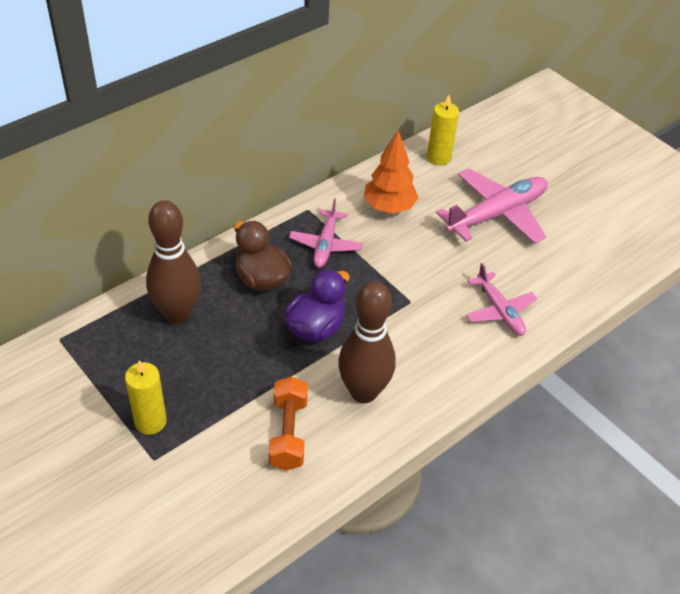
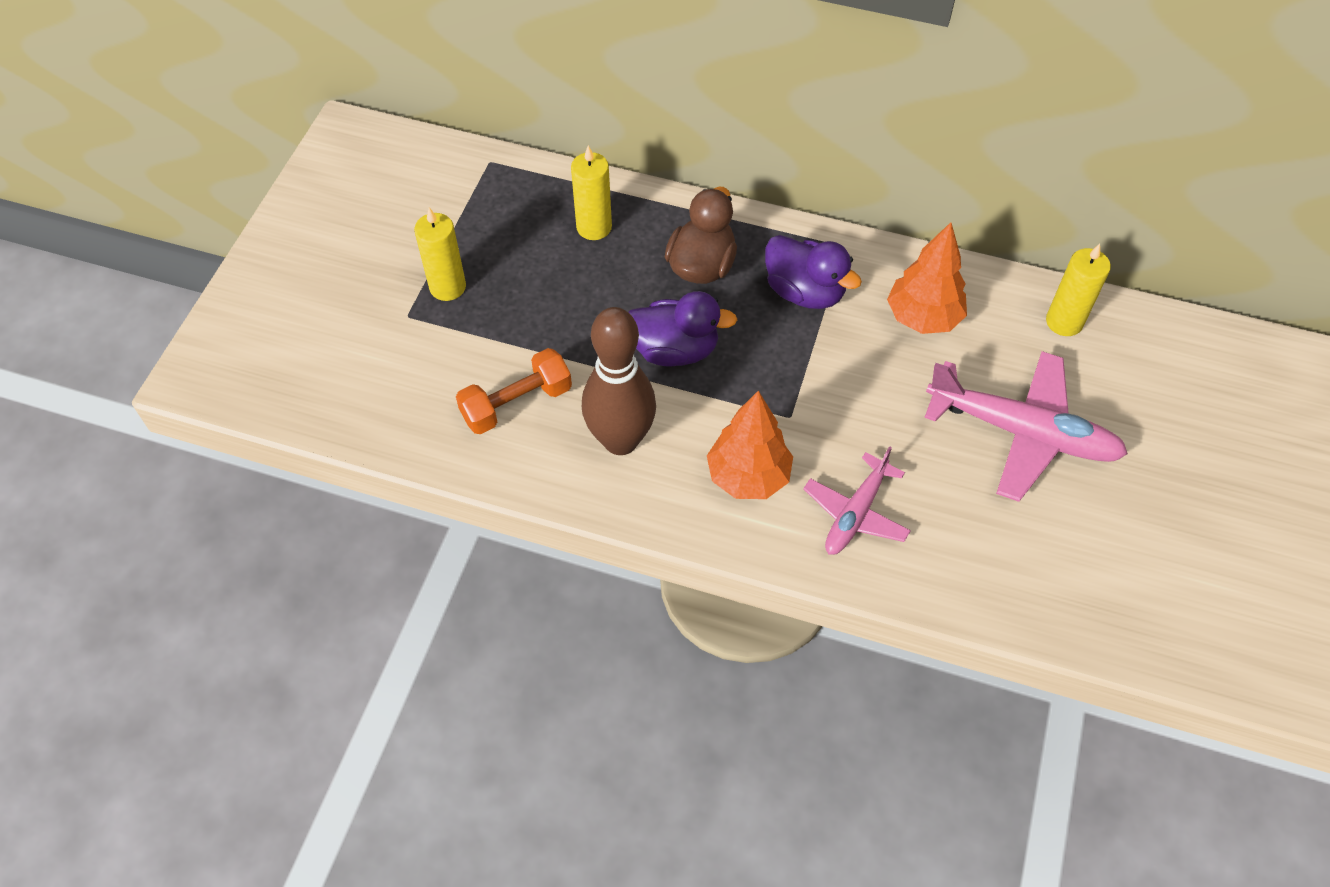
camera: 60 degrees right, 10 degrees up
brown bowling pin [146,200,201,324] -> yellow candle [571,145,612,240]
pink plane [289,198,363,268] -> purple duck [765,235,862,309]
none -> orange tree [707,391,793,499]

